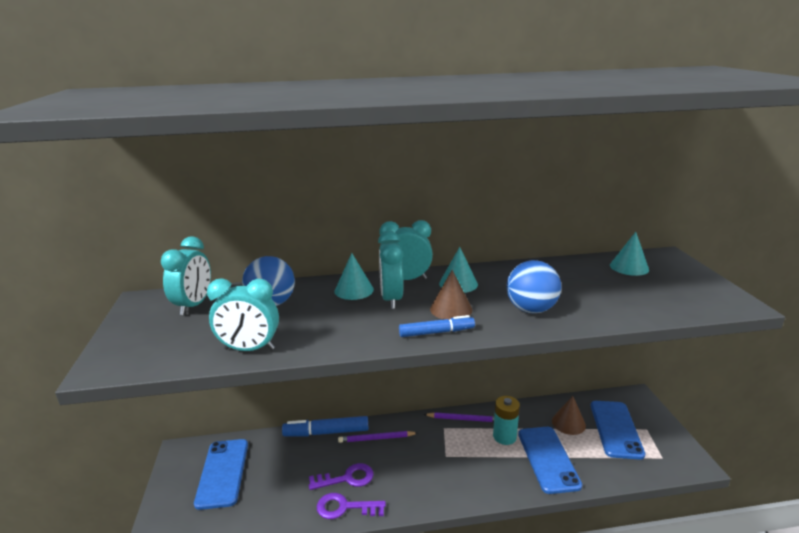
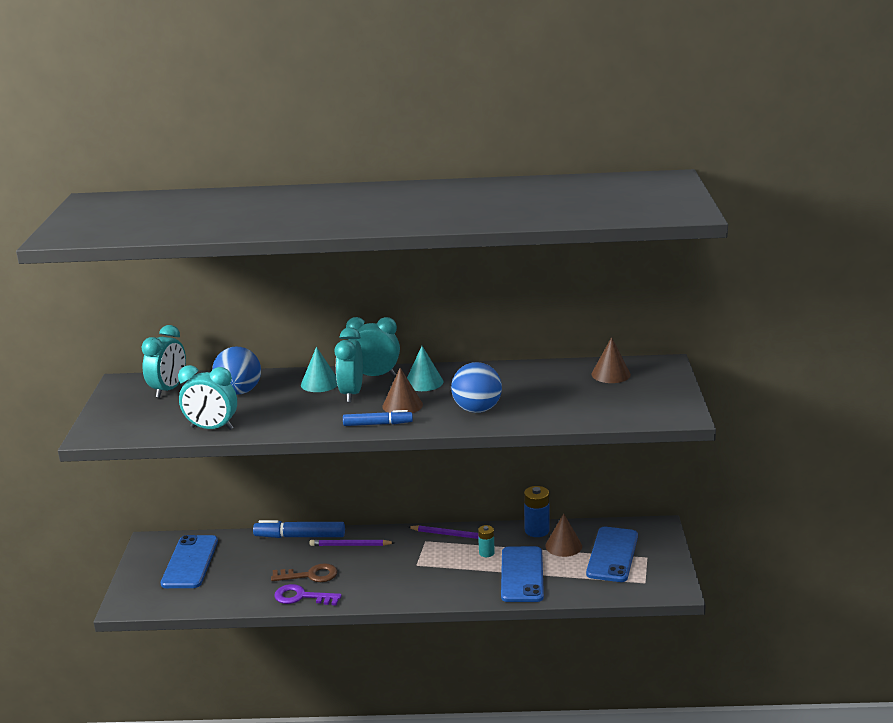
camera: 10 degrees right, 0 degrees up
purple key [309,463,374,490] -> brown key [271,563,337,582]
turquoise battery [493,396,520,445] -> turquoise battery [478,525,495,557], size x0.61
turquoise cone [610,232,649,276] -> brown cone [591,337,631,383]
none -> blue battery [524,486,550,537]

